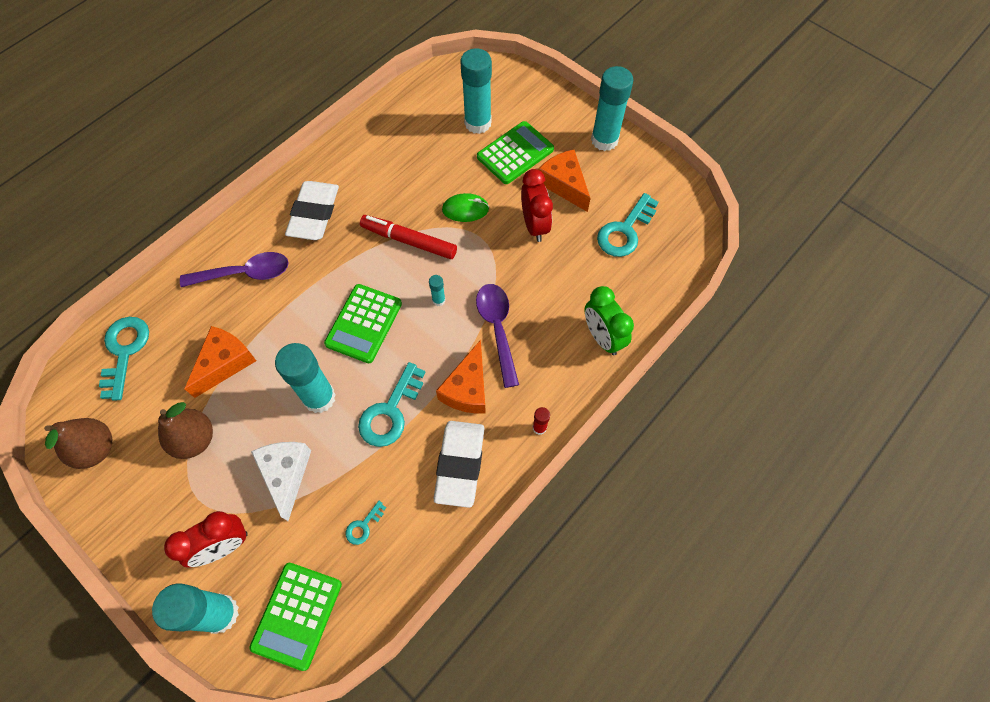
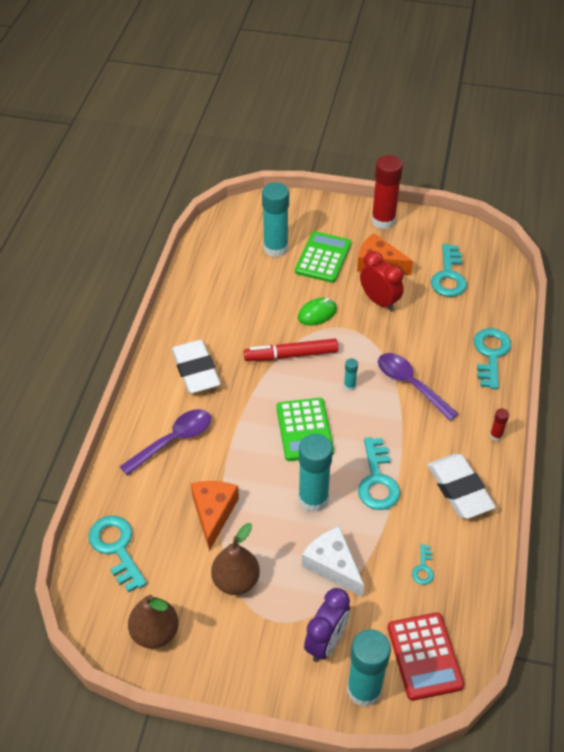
camera: 30 degrees left, 15 degrees down
red clock [164,511,248,567] -> purple clock [304,588,350,662]
green calculator [249,563,342,671] -> red calculator [387,612,464,701]
orange cheese [436,340,486,414] -> none
green clock [584,286,634,355] -> turquoise key [474,328,511,389]
turquoise glue stick [591,66,633,151] -> red glue stick [371,155,403,229]

